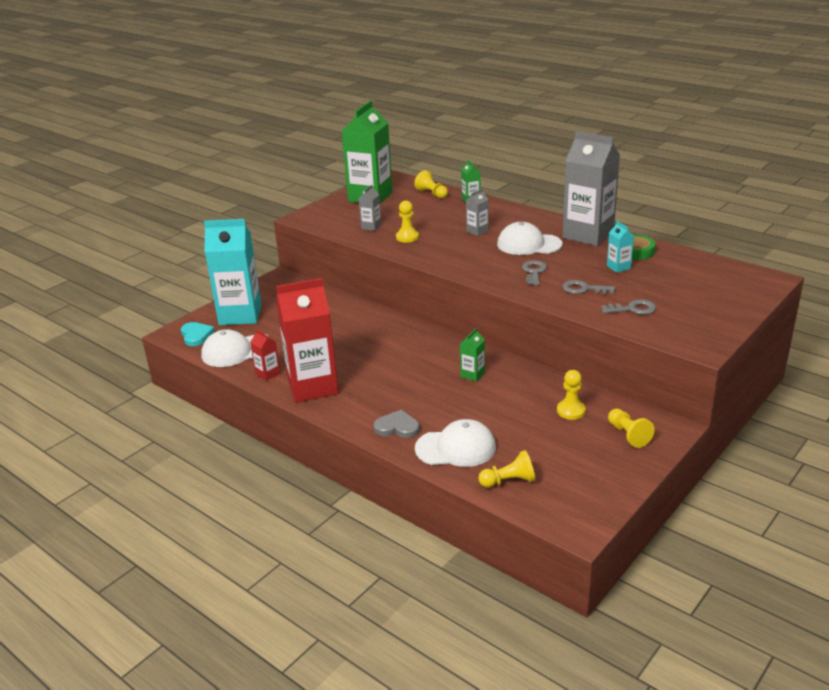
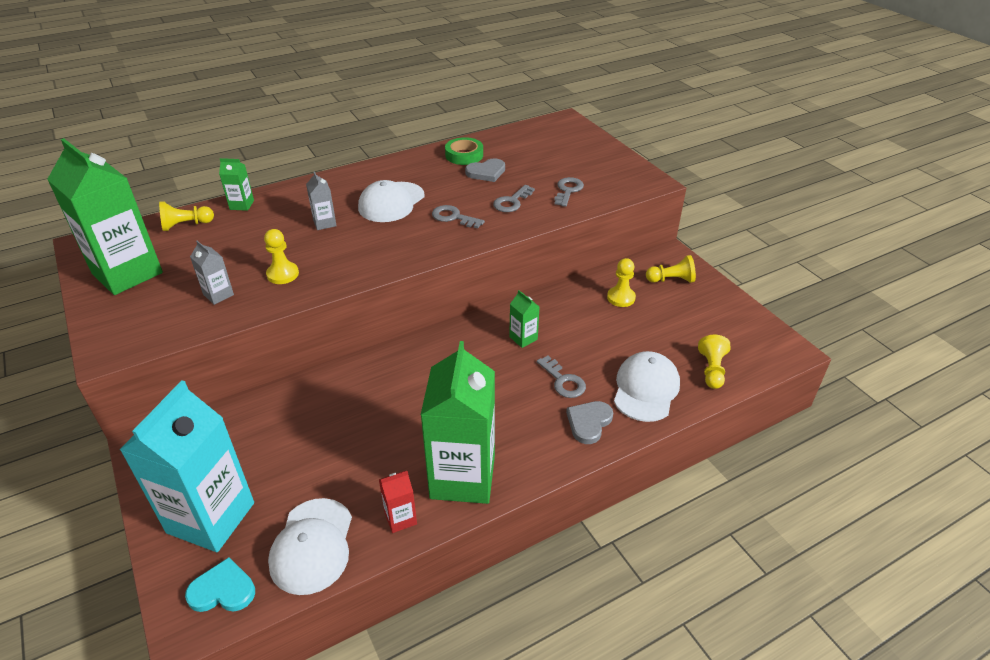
camera: 70 degrees left, 10 degrees up
red carton [276,278,338,403] -> green carton [421,341,495,504]
grey carton [563,131,620,246] -> none
turquoise carton [607,221,634,273] -> grey heart [465,158,505,182]
none -> grey key [537,356,586,398]

